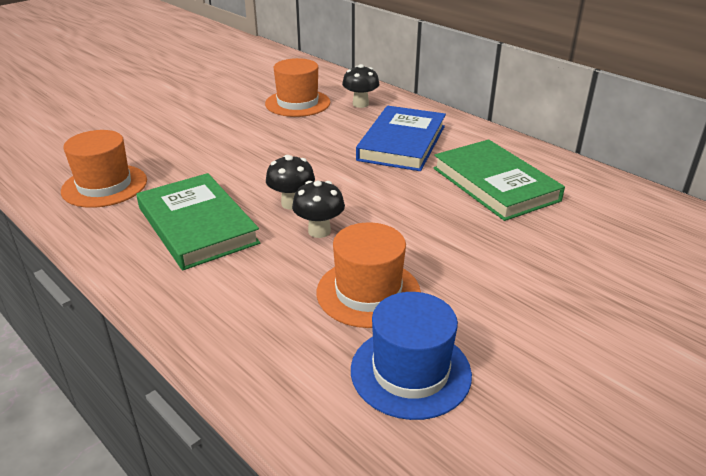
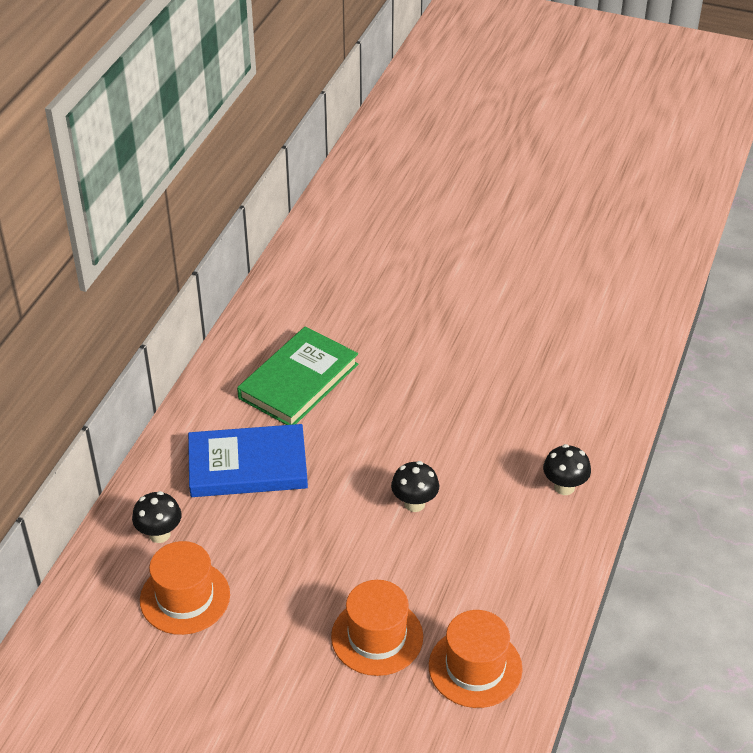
camera: 115 degrees left, 10 degrees up
green book [136,173,260,270] -> none
black mushroom [292,181,345,238] -> black mushroom moved to [543,444,591,495]
orange hat [317,222,421,328] -> orange hat moved to [331,580,423,676]
blue hat [351,292,472,420] -> none

